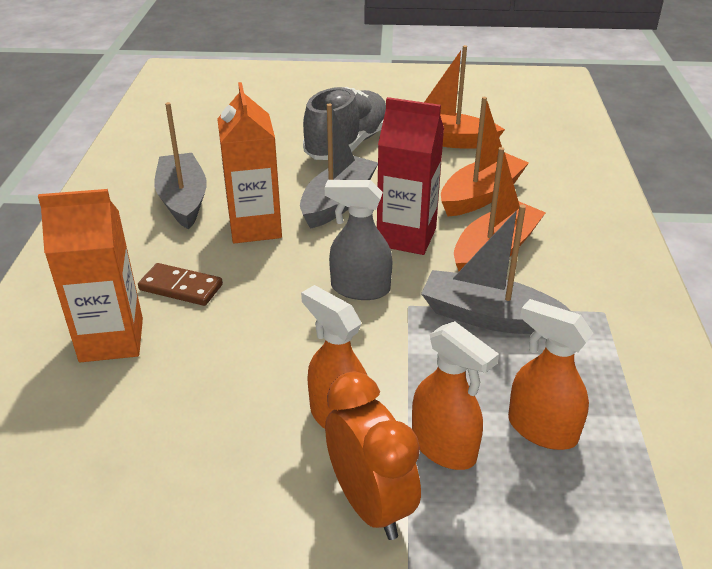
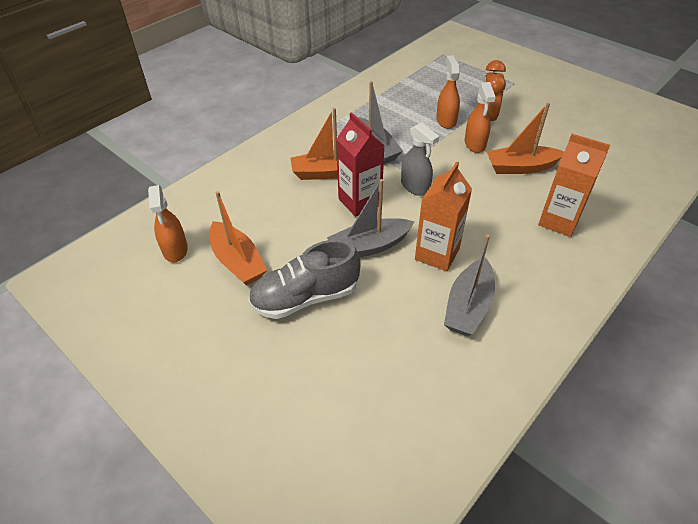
camera: 140 degrees left, 10 degrees up
brown domino [138,263,223,306] -> none
orange boat [441,97,529,216] -> orange boat moved to [486,103,564,174]
orange spray bottle [508,299,593,450] -> orange spray bottle moved to [148,185,188,262]

